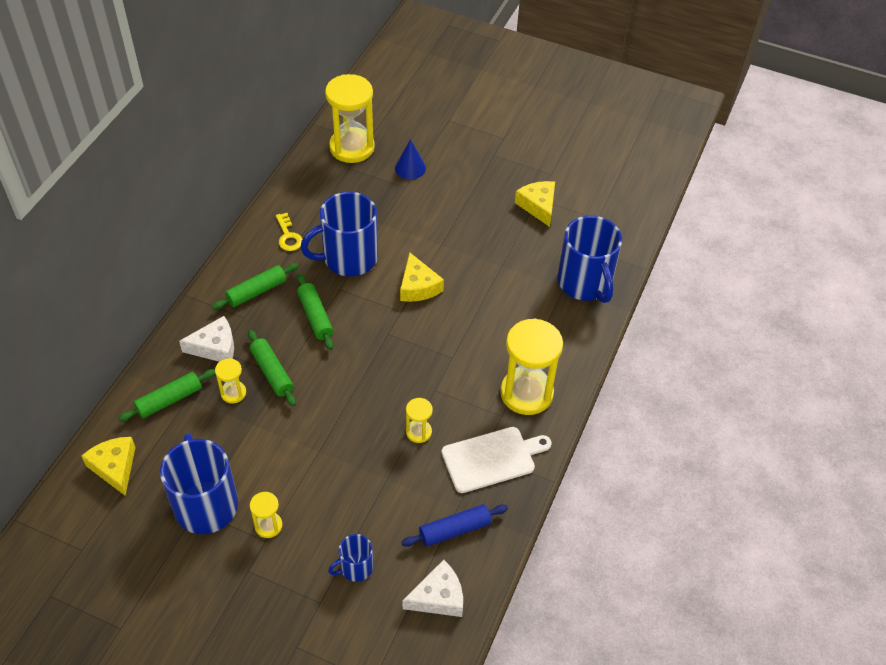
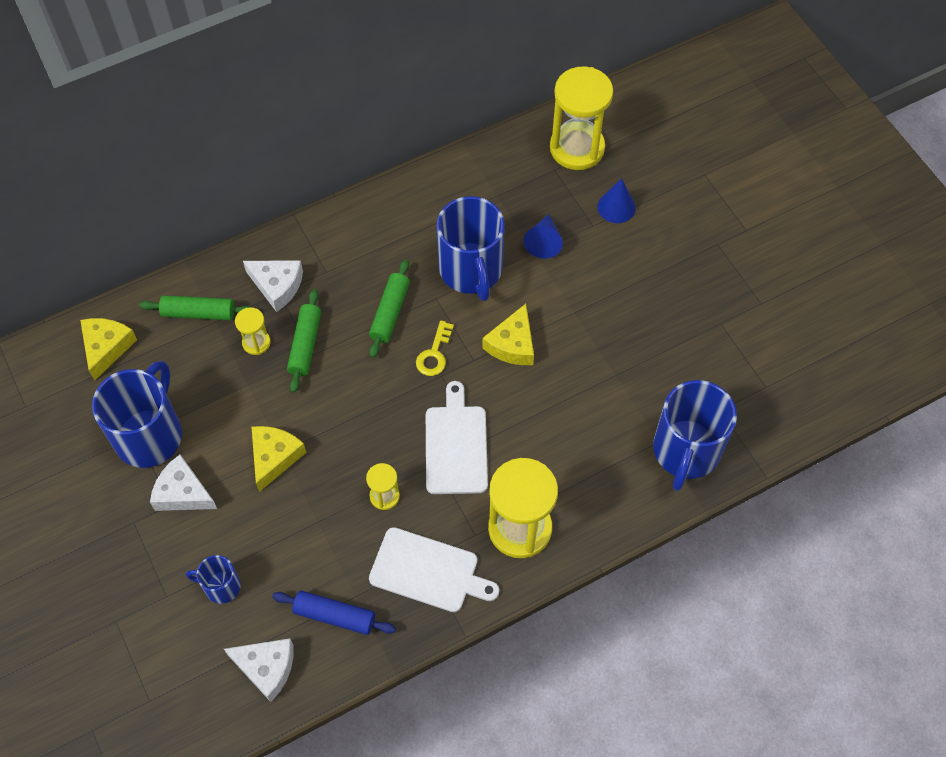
camera: 40 degrees right, 10 degrees up
green rolling pin [212,263,299,310] -> none
yellow hourglass [250,492,283,538] -> white cheese [150,455,217,511]
yellow key [276,213,302,251] -> yellow key moved to [416,321,454,376]
blue mug [300,192,378,276] -> blue mug turned 120 degrees counterclockwise [437,196,505,301]
yellow cheese [515,181,555,227] -> yellow cheese moved to [252,426,306,492]
none -> white cutting board [426,381,488,494]
none -> blue cone [523,214,563,259]

